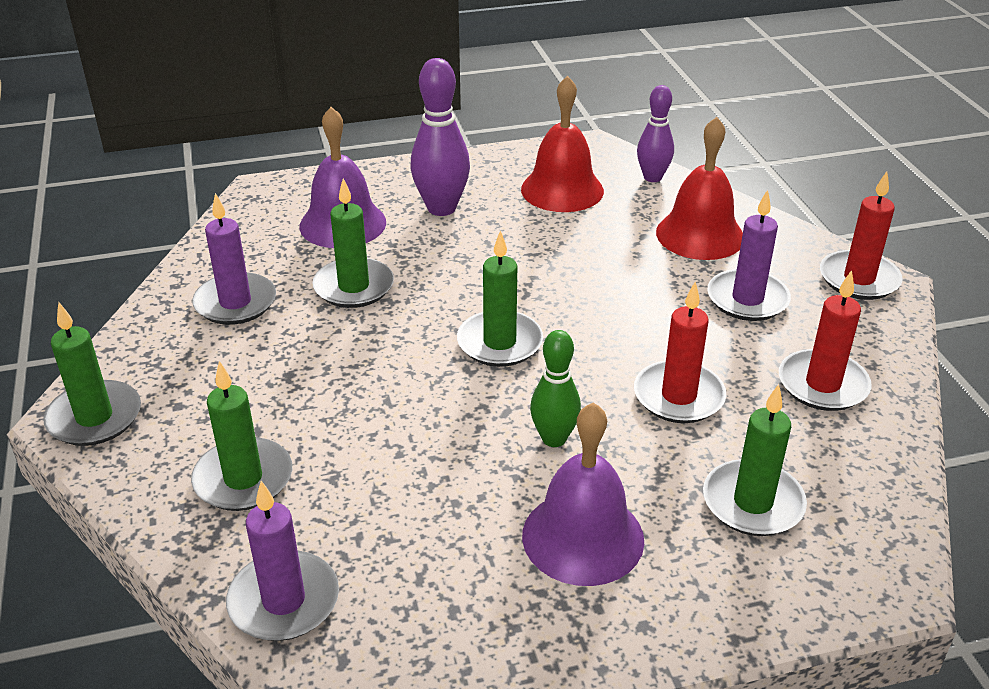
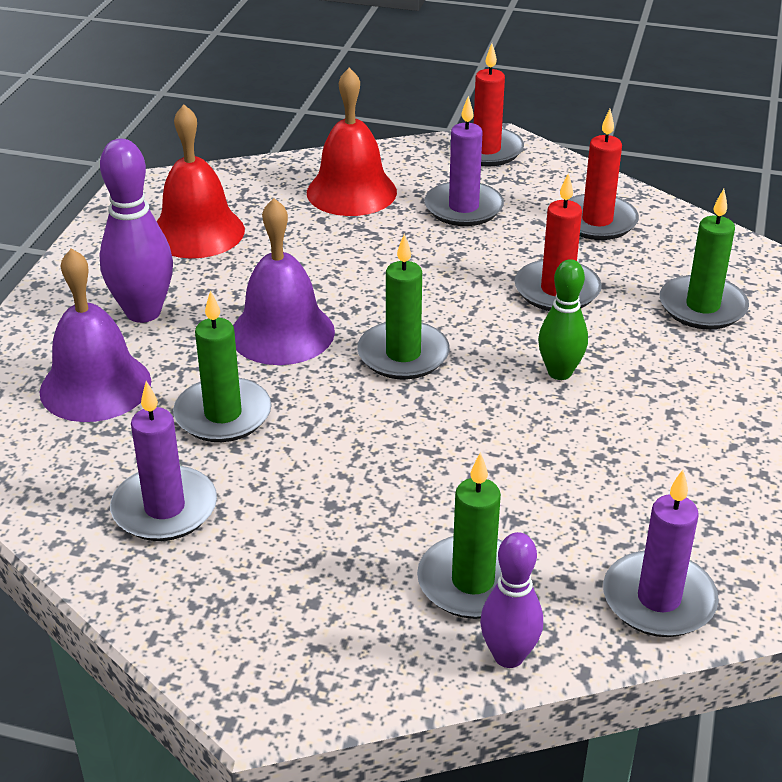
camera: 60 degrees left, 0 degrees up
green candle [43,302,141,446] -> none
purple bell [522,402,644,586] -> purple bell moved to [233,198,335,365]
purple bowling pin [637,85,674,182] -> purple bowling pin moved to [480,532,543,668]

